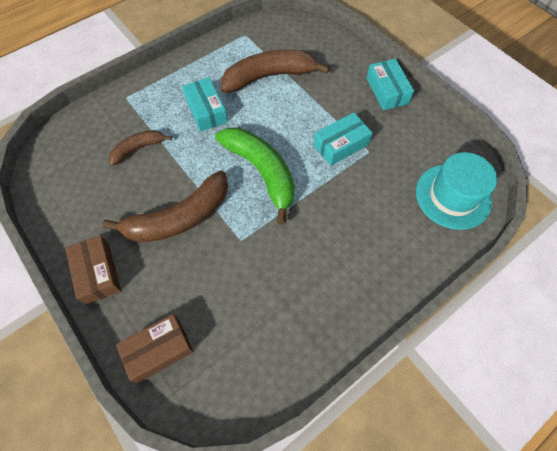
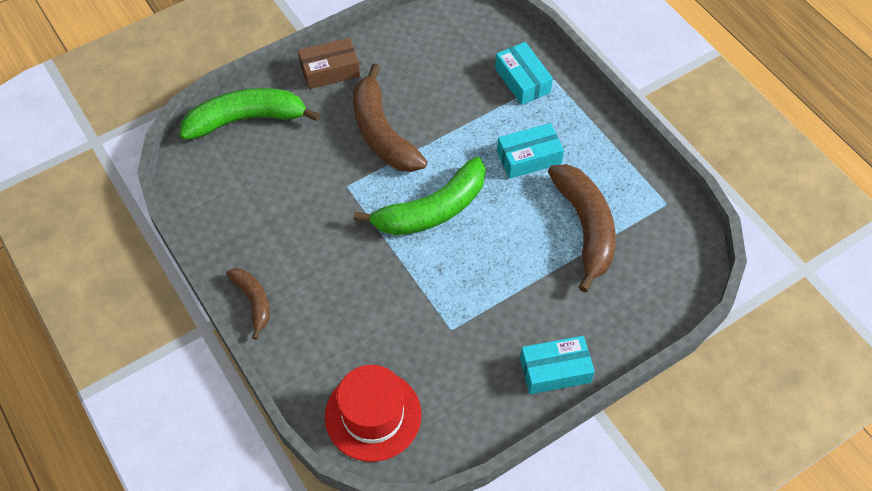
camera: 95 degrees right, 5 degrees down
brown banana [109,130,172,166] -> brown banana moved to [226,268,270,340]
brown box [116,314,194,383] -> green banana [180,88,320,140]
turquoise box [314,112,373,166] -> turquoise box moved to [495,42,553,105]
turquoise hat [416,152,497,230] -> red hat [325,365,421,462]

